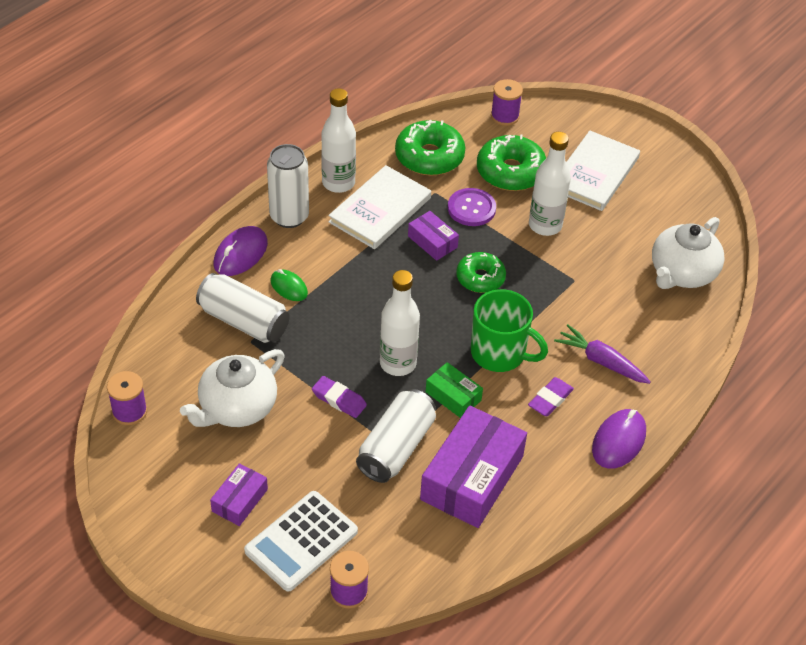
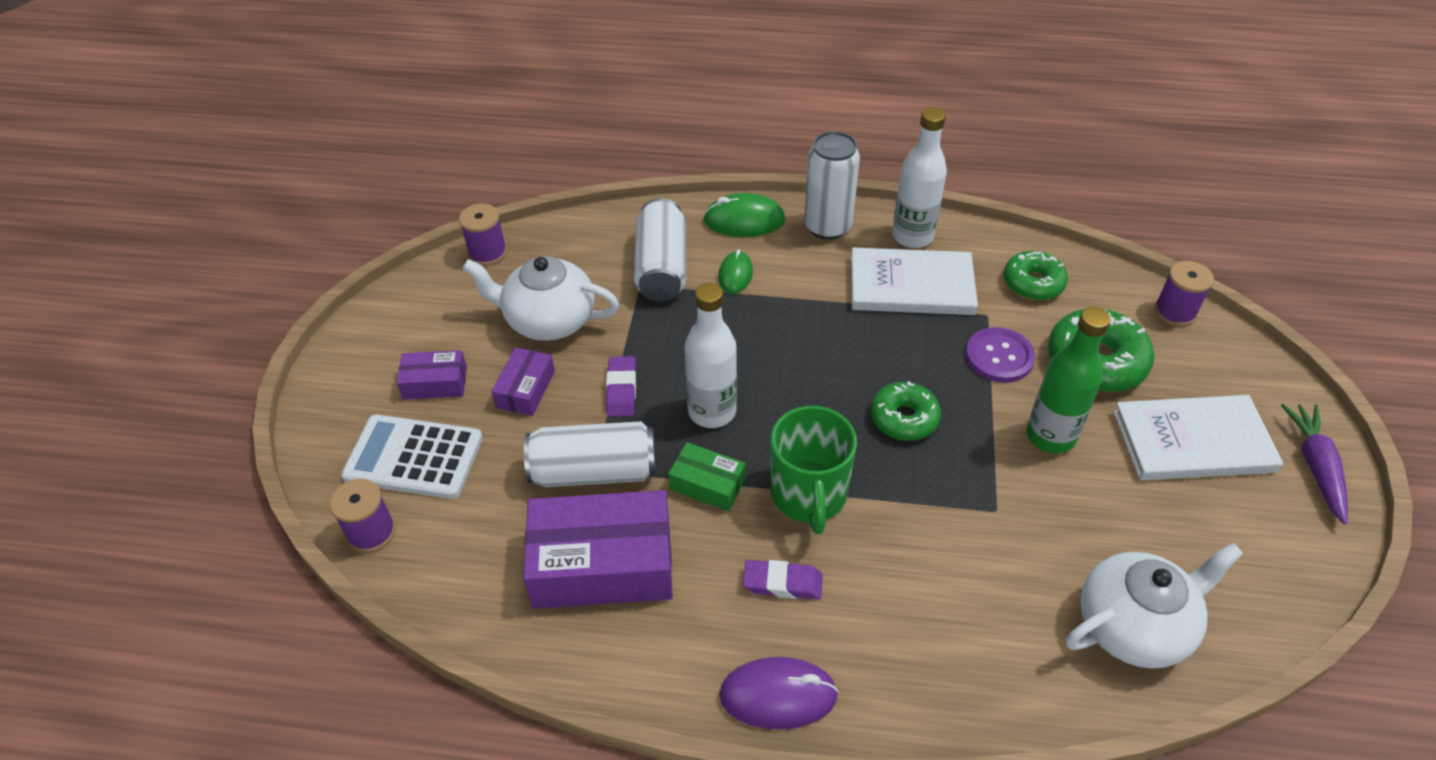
camera: 60 degrees right, 0 degrees up
purple mouse [214,226,268,276] -> green mouse [703,193,786,237]
green donut [395,120,465,176] -> green donut [1003,251,1068,300], size x0.66
purple box [408,211,459,261] -> purple box moved to [491,347,555,416]
green box [426,362,483,418] -> green box turned 75 degrees counterclockwise [668,442,746,511]
white bottle [529,132,571,236] -> green bottle [1027,307,1111,454]
purple carrot [554,324,651,384] -> purple carrot moved to [1281,404,1348,525]
white teapot [652,217,725,289] -> white teapot turned 150 degrees clockwise [1066,543,1243,669]

